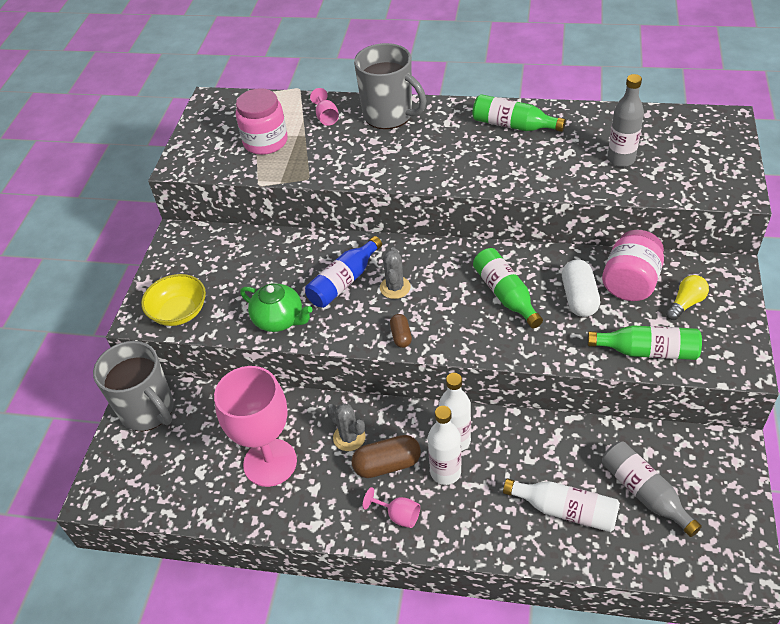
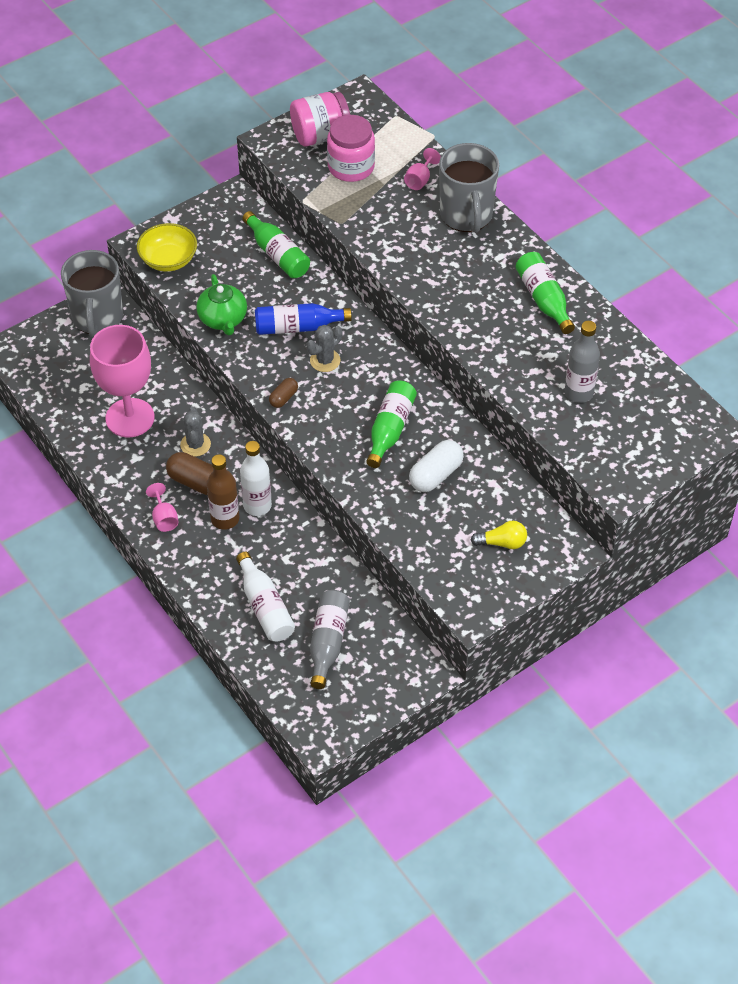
camera: 40 degrees right, 5 degrees up
white bottle [428,406,461,485] -> brown bottle [207,454,239,530]
green bottle [587,325,702,360] -> green bottle moved to [242,211,310,278]
pink jar [602,230,664,301] -> pink jar moved to [290,92,350,146]

